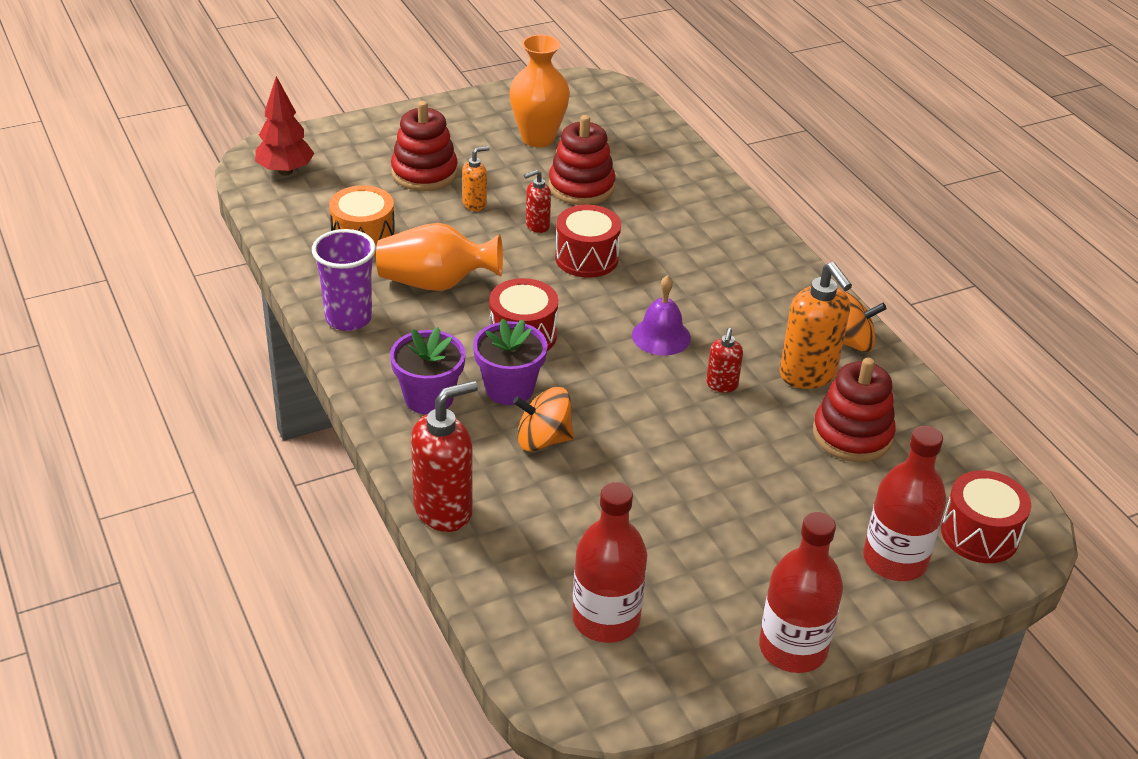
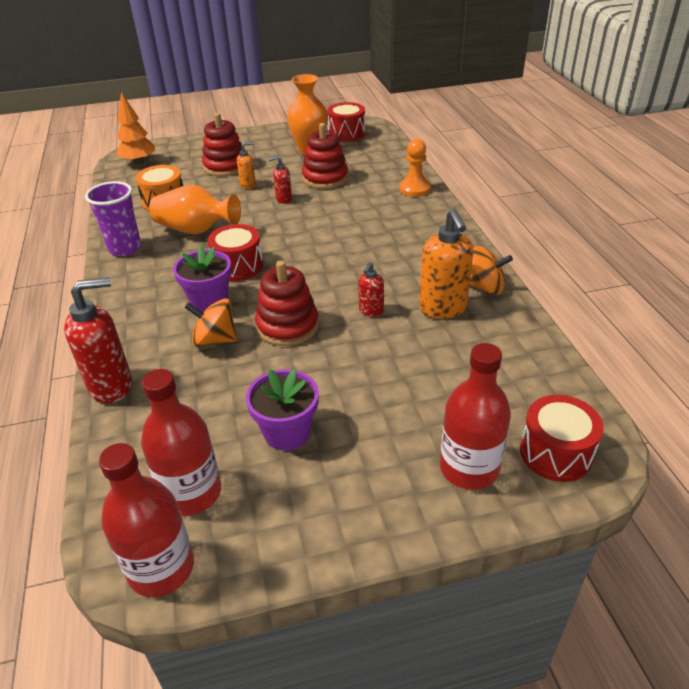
camera: 15 degrees right, 0 degrees up
red tree [255,76,314,176] -> orange tree [116,92,155,165]
purple flower pot [390,327,466,415] -> purple flower pot moved to [246,369,319,451]
red drum [555,205,621,278] -> red drum moved to [327,102,365,142]
purple bell [632,275,691,356] -> none
red bottle [759,512,843,673] -> red bottle moved to [99,443,194,597]
red stacking toy [813,358,896,462] -> red stacking toy moved to [255,261,319,346]
none -> orange pawn [399,139,431,197]

